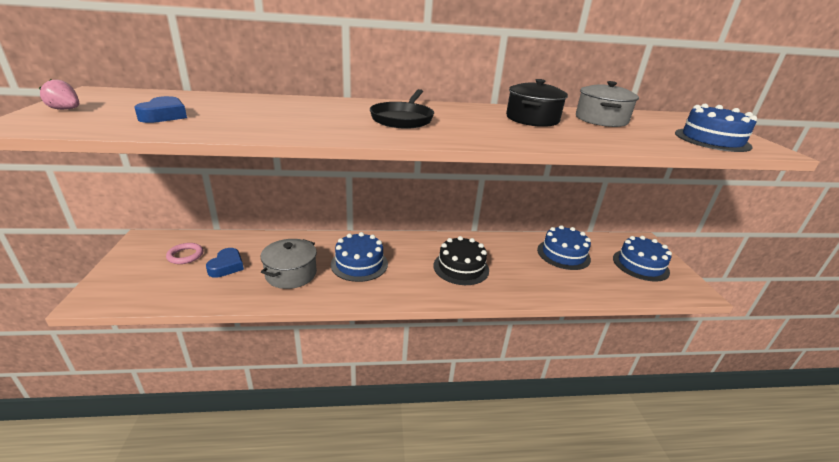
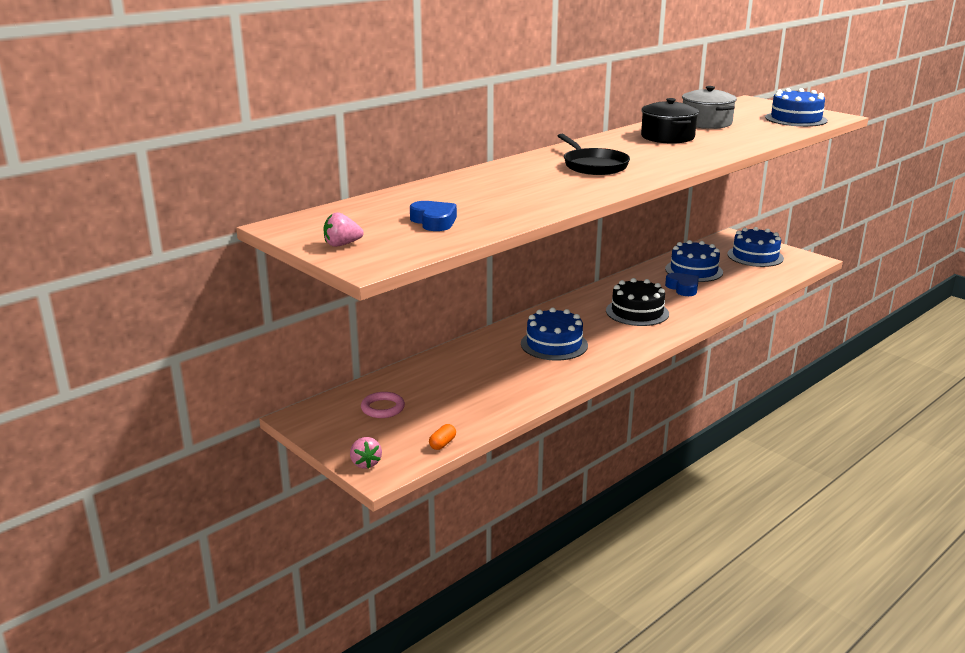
camera: 35 degrees left, 5 degrees down
blue heart [206,248,244,278] -> blue heart moved to [665,273,699,296]
grey pot [260,239,317,289] -> none
none -> pink strawberry [350,437,382,469]
none -> orange capsule [429,424,456,450]

